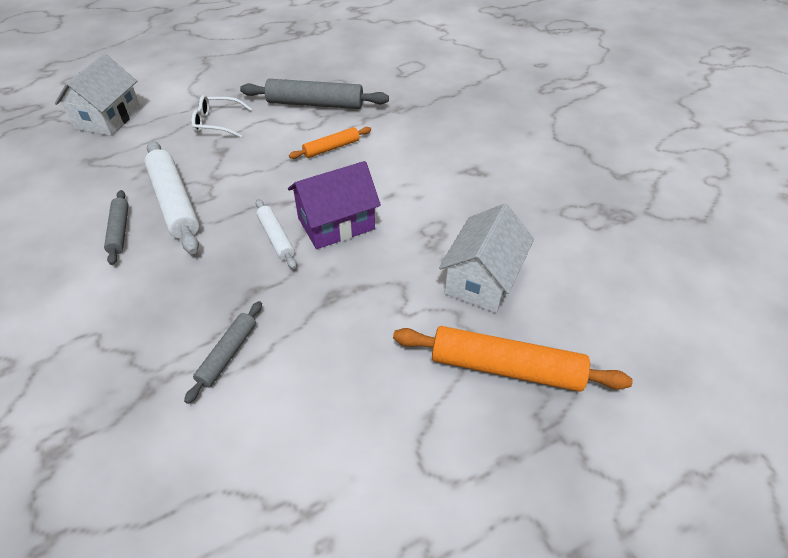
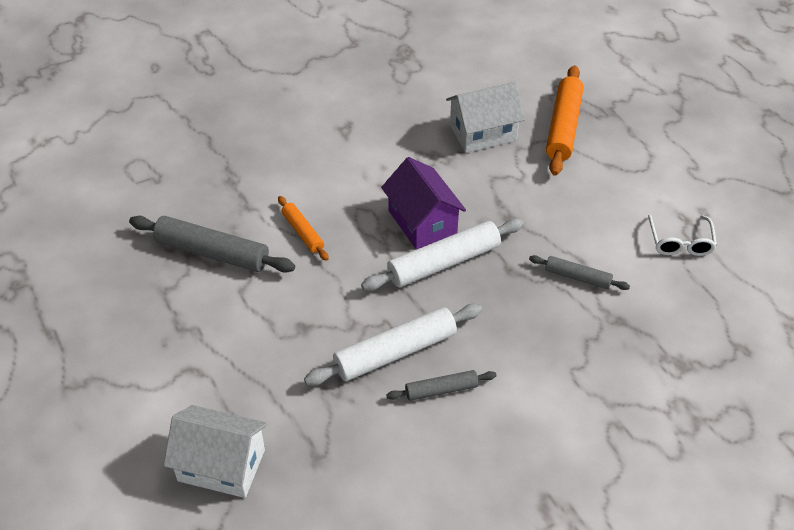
camera: 90 degrees left, 0 degrees up
white glasses [191,95,252,138] -> white glasses moved to [648,214,717,256]
grey rolling pin [240,79,389,109] -> grey rolling pin turned 75 degrees counterclockwise [129,216,295,273]
white rolling pin [255,199,297,269] -> white rolling pin [361,218,524,291], size x1.79
white house [439,203,534,313] -> white house turned 45 degrees counterclockwise [446,82,525,153]

